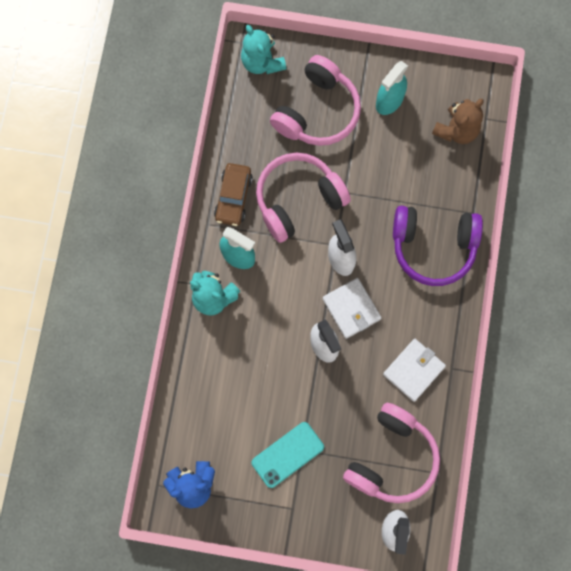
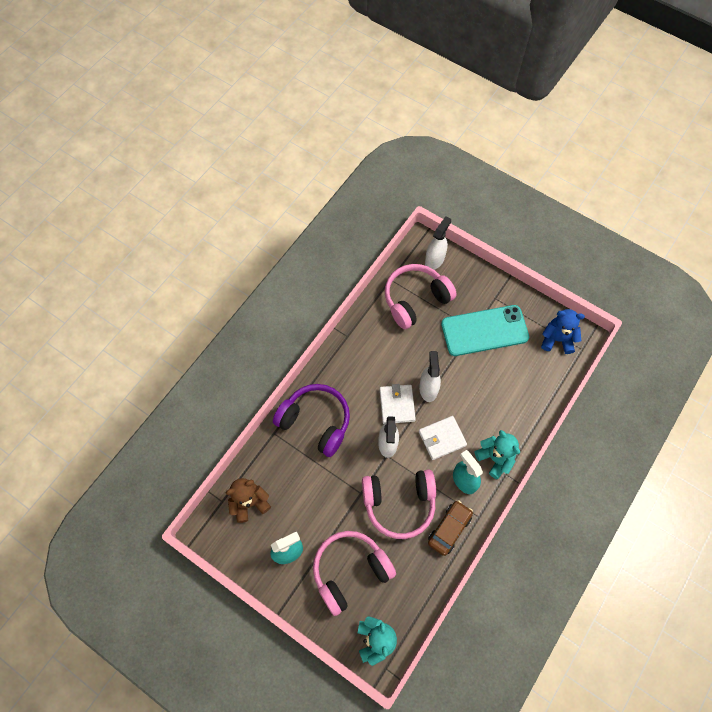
camera: 155 degrees left, 10 degrees down
turquoise phone [252,422,324,488] -> turquoise phone [441,305,529,356], size x1.61
white wallet [383,339,446,402] -> white wallet moved to [419,416,467,460]

